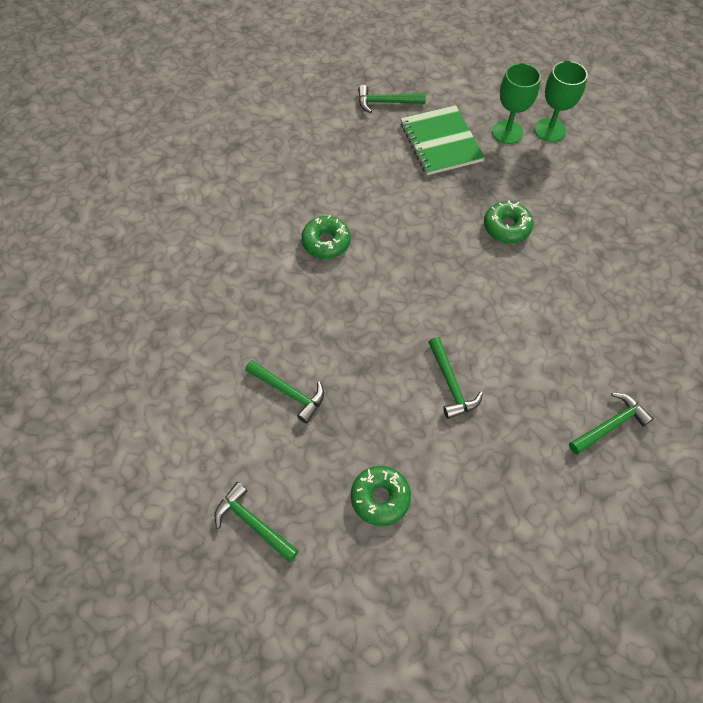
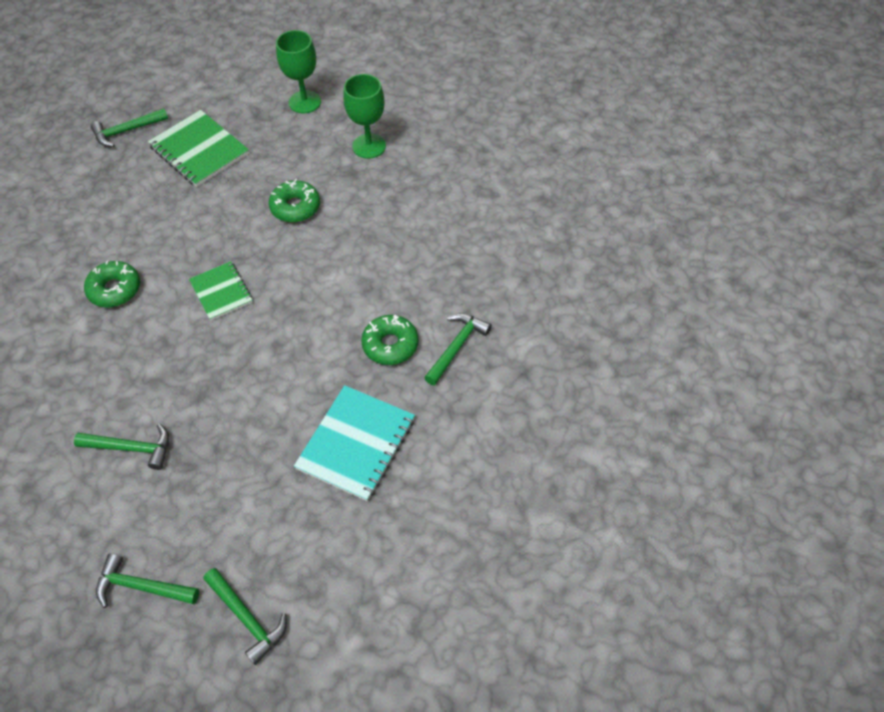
camera: 25 degrees left, 5 degrees down
green donut [351,466,411,526] -> green donut moved to [361,315,418,365]
green hammer [428,337,483,419] -> green hammer moved to [203,568,287,665]
green goblet [492,63,541,144] -> green goblet moved to [343,74,386,159]
none -> green notebook [189,261,253,321]
none -> turquoise notebook [294,385,415,501]

